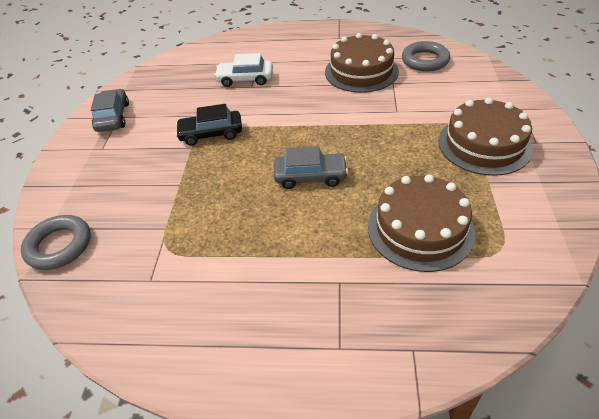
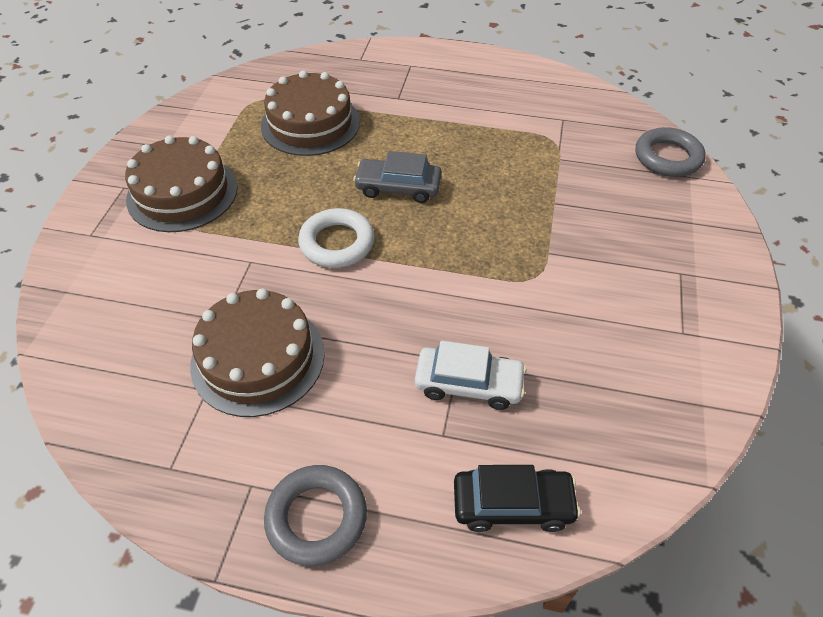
camera: 175 degrees left, 5 degrees up
grey car [91,89,129,132] -> none
black car [175,104,242,146] -> black car moved to [454,465,581,532]
grey ring [402,41,450,72] -> grey ring moved to [264,465,367,566]
none -> white ring [298,208,375,268]

